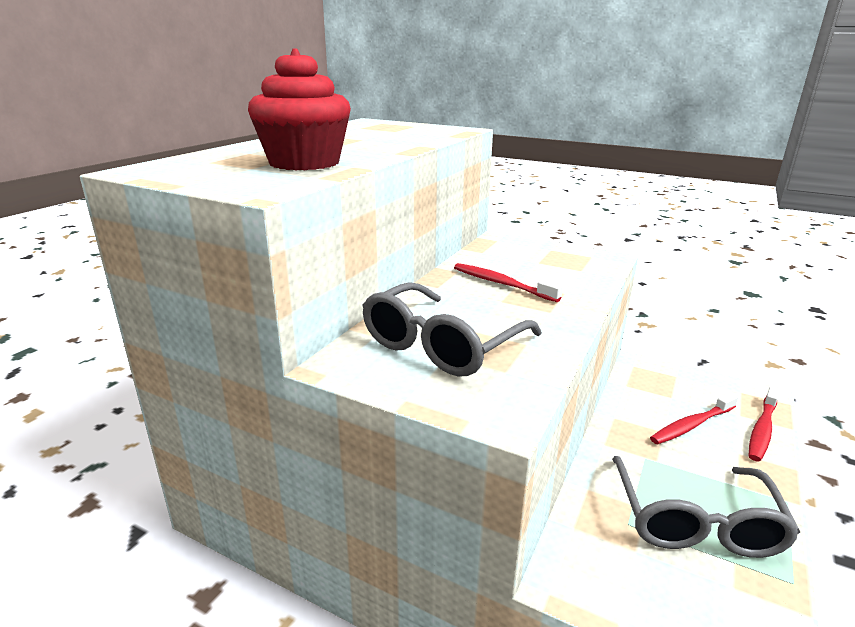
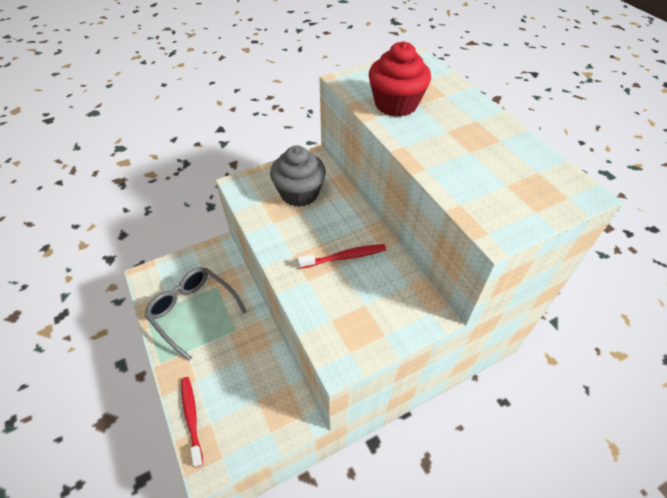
camera: 125 degrees right, 25 degrees up
grey glasses [362,282,542,377] -> grey cupcake [270,146,326,207]
red toothbrush [650,393,738,445] -> none

